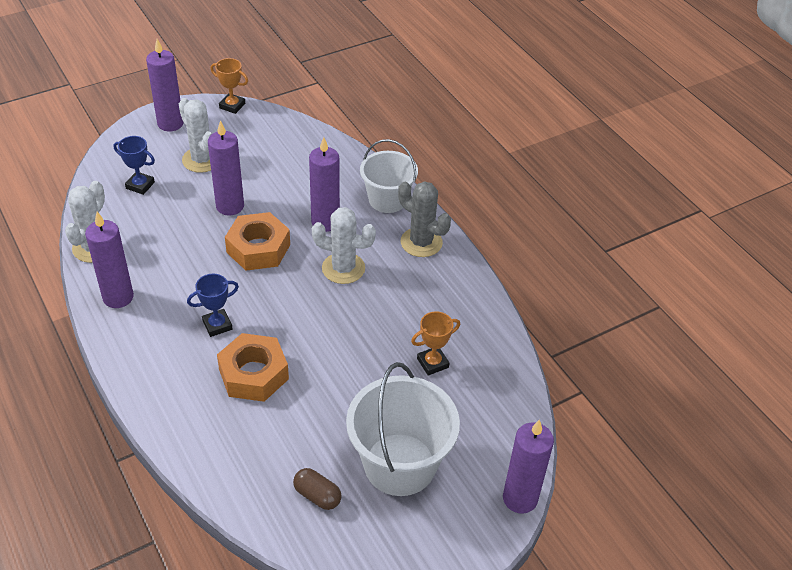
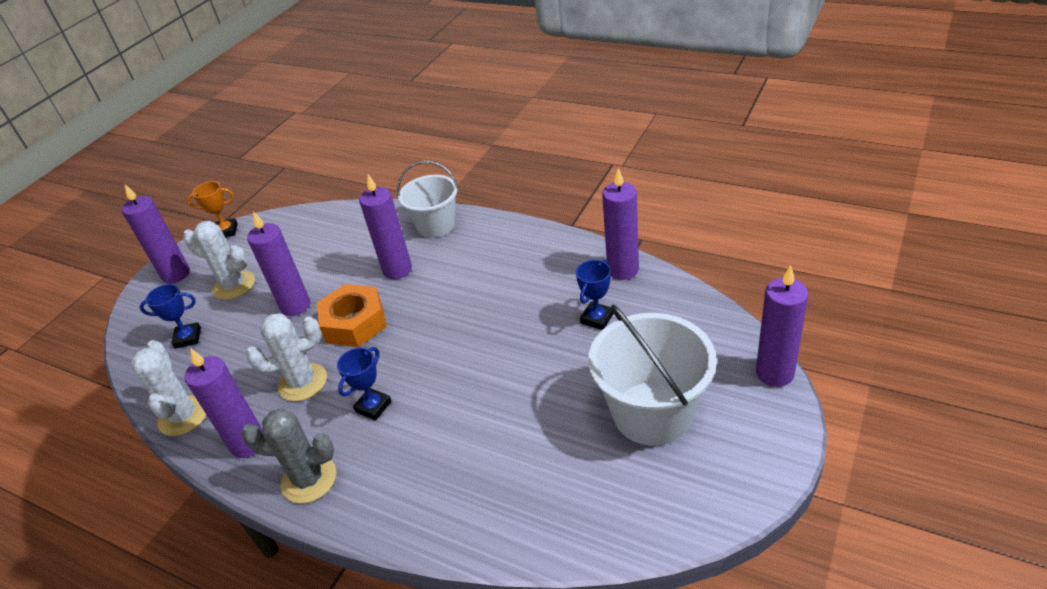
camera: 25 degrees left, 5 degrees down
orange nut [217,333,289,402] -> none
brown capsule [293,468,342,510] -> none
white cactus [312,207,376,284] -> white cactus moved to [246,313,327,401]
grey cactus [398,181,451,257] -> grey cactus moved to [241,408,336,504]
orange trophy [411,311,460,376] -> blue trophy [576,260,614,330]
none -> purple candle [602,168,639,280]

